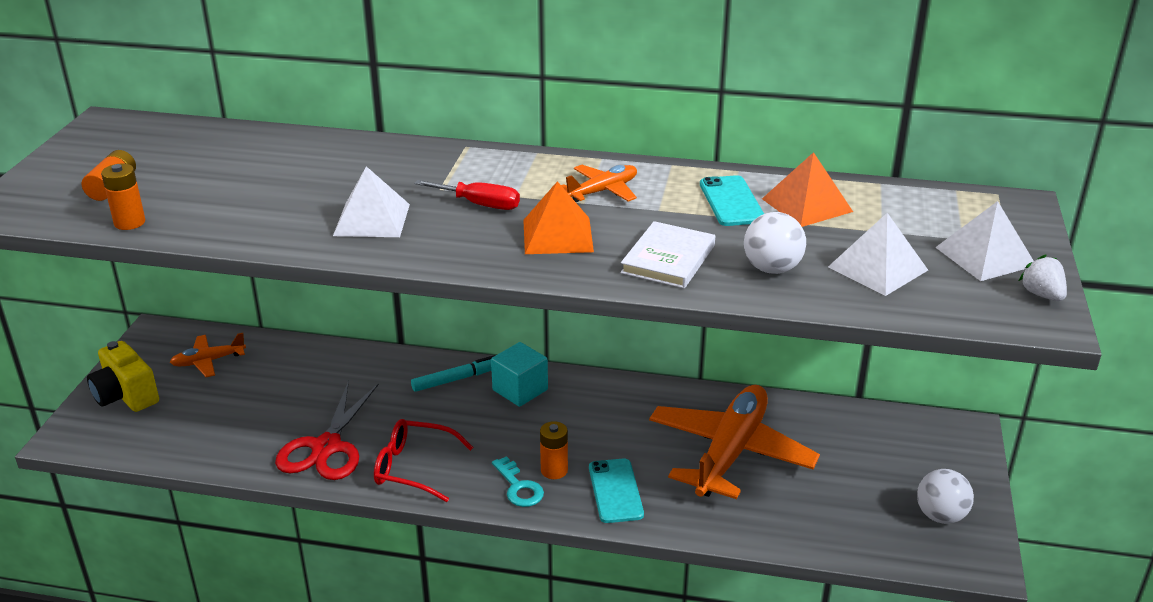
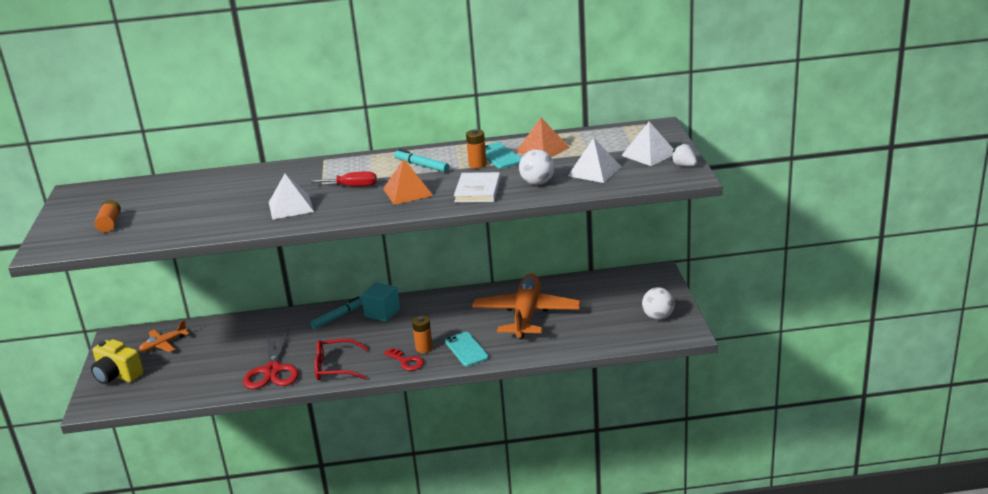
camera: 15 degrees left, 5 degrees down
orange battery [101,163,145,230] -> orange battery moved to [466,129,487,168]
turquoise key [492,456,544,507] -> red key [384,348,424,371]
orange plane [561,165,637,202] -> turquoise marker [394,149,449,172]

